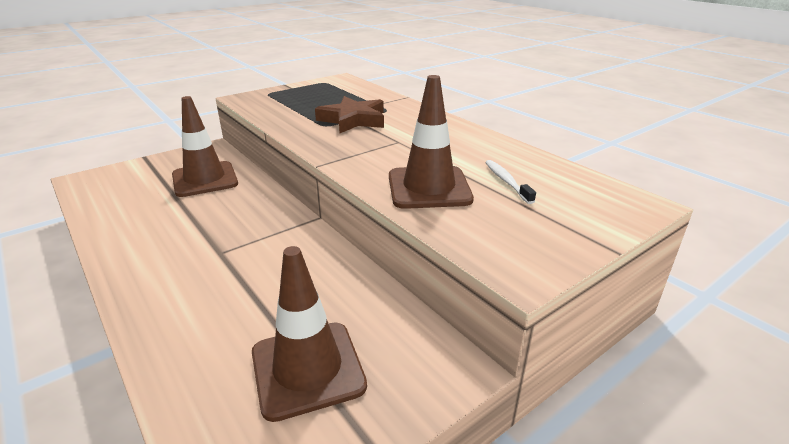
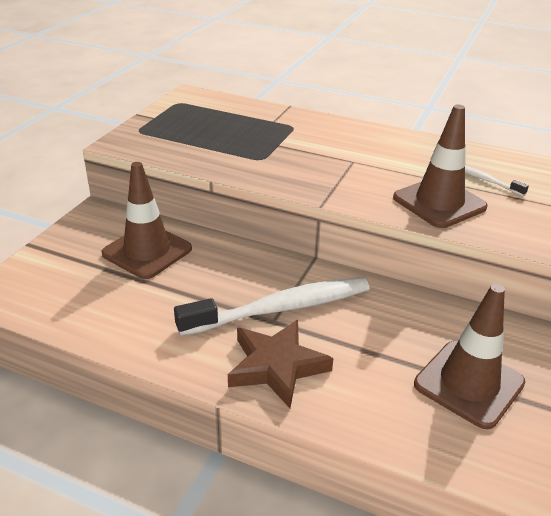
camera: 30 degrees left, 5 degrees up
brown star [315,96,384,133] -> brown star moved to [228,320,333,408]
none -> white toothbrush [174,277,370,336]

